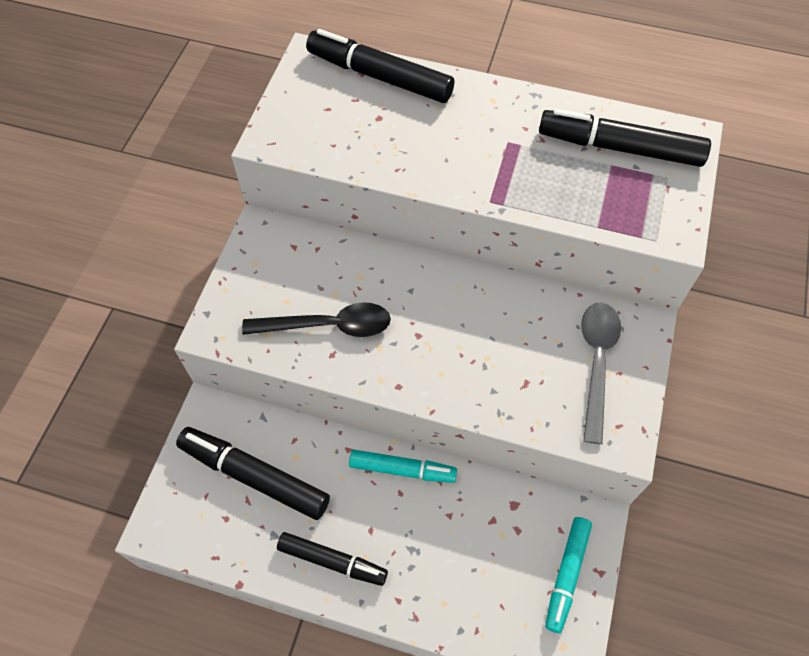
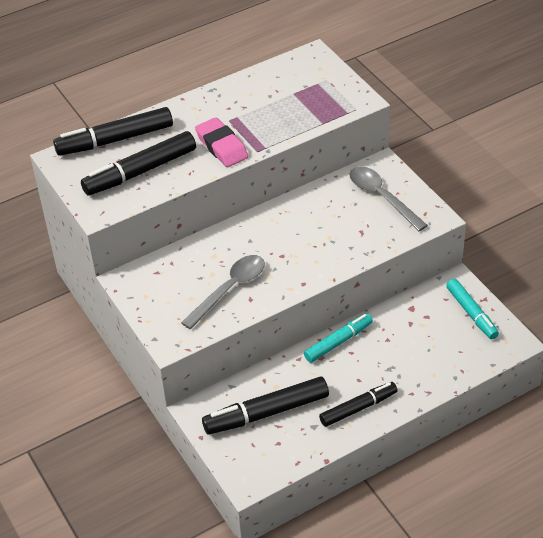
camera: 45 degrees left, 15 degrees down
black spoon [242,302,391,337] -> grey spoon [181,255,265,329]
black marker [539,109,711,167] -> black marker moved to [81,131,196,195]
none -> pink eraser [195,117,248,167]

